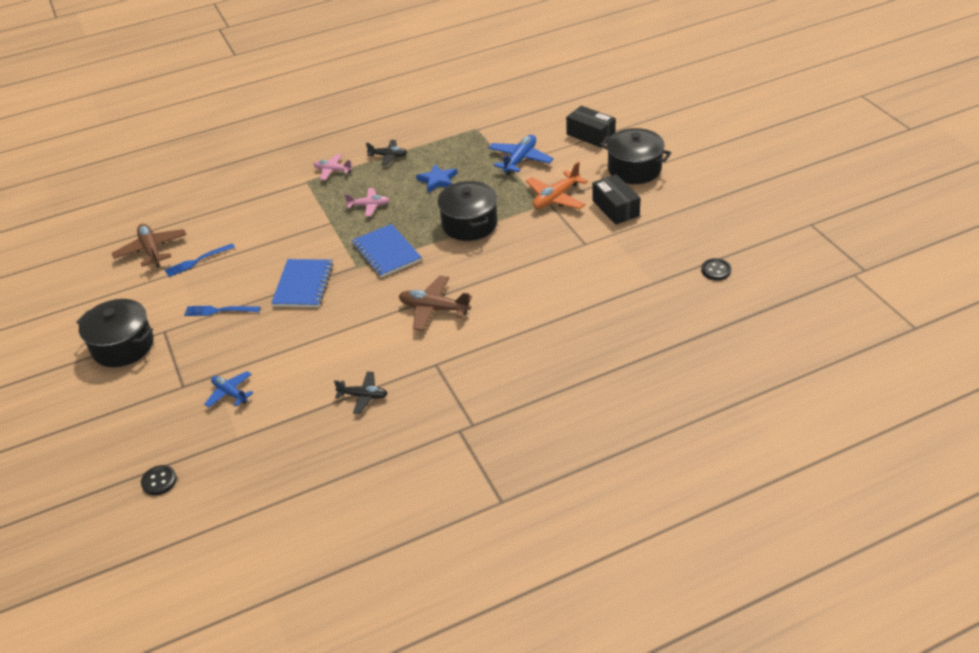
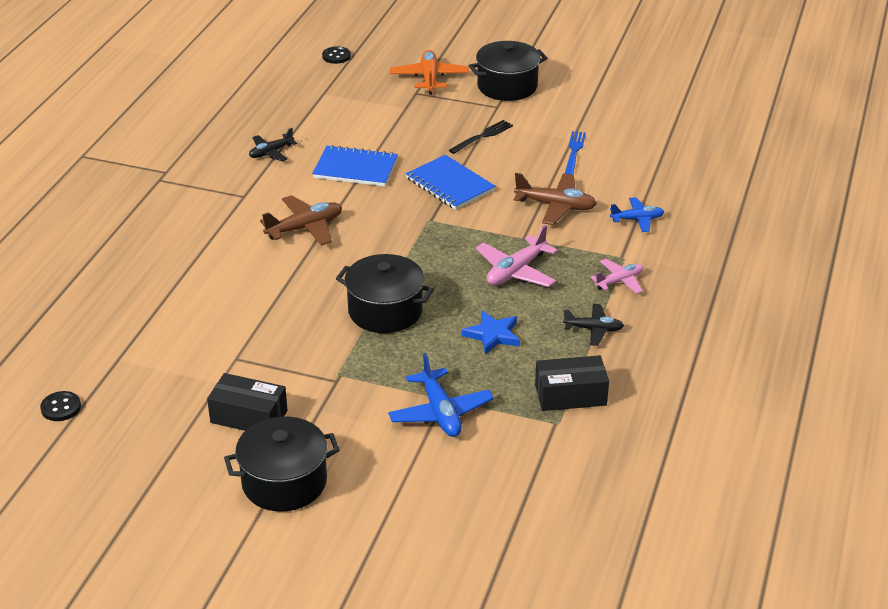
camera: 130 degrees right, 5 degrees down
brown plane [112,224,186,268] -> brown plane moved to [514,173,597,225]
blue fork [184,306,260,316] -> black fork [449,120,513,154]
blue plane [204,371,253,408] -> blue plane moved to [610,197,664,232]
pink plane [344,188,389,217] -> pink plane [476,225,558,287], size x1.54
blue notebook [352,224,422,278] -> blue notebook moved to [312,145,398,186]
black plane [366,140,407,166] -> black plane turned 135 degrees counterclockwise [563,304,624,346]
orange plane [526,162,588,209] -> orange plane moved to [390,50,469,95]
black box [566,106,616,148] -> black box moved to [535,355,609,411]

